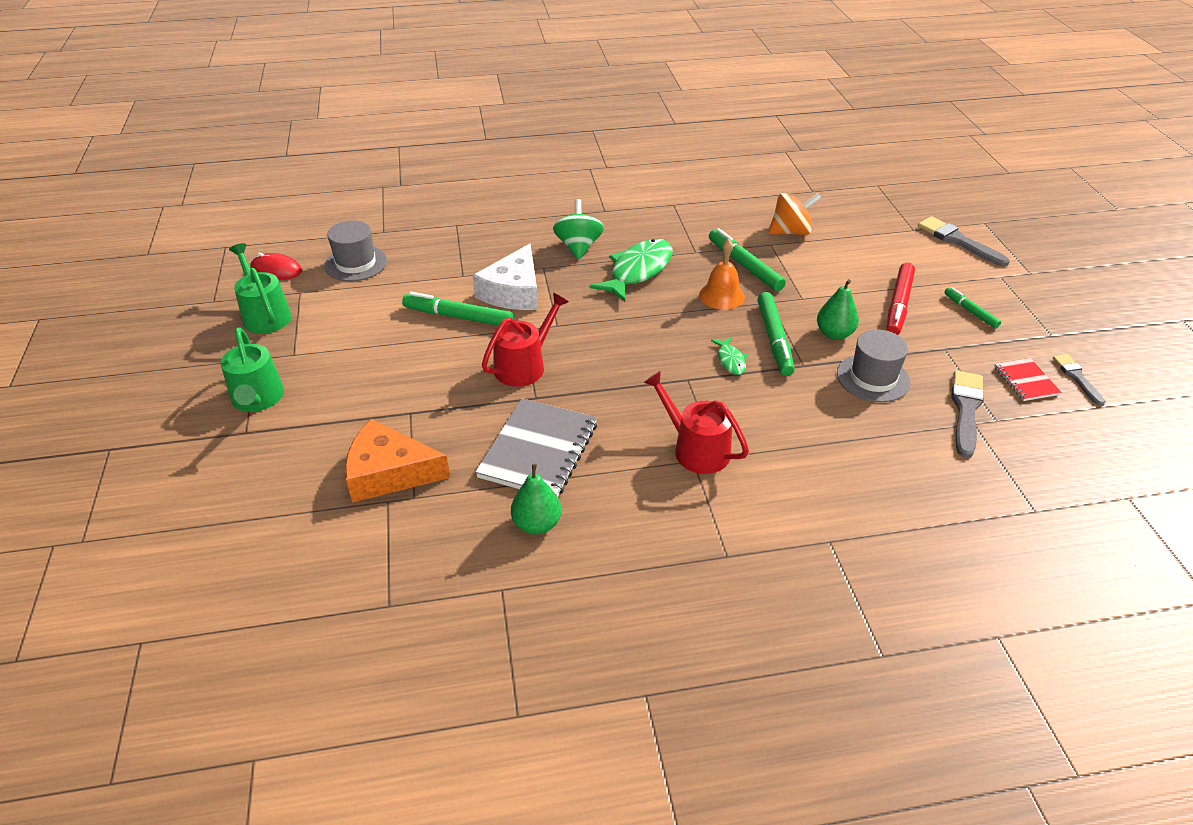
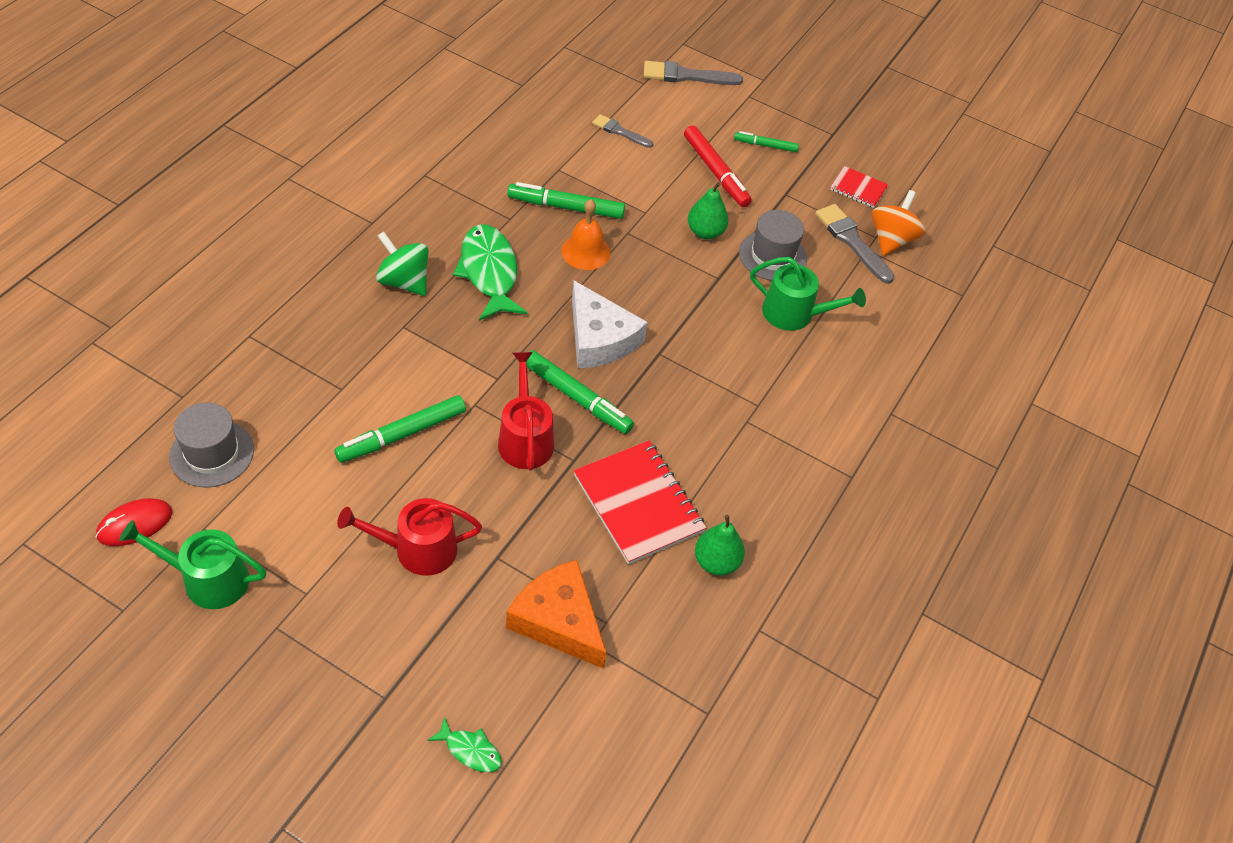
camera: 55 degrees left, 10 degrees up
green watering can [221,327,284,412] -> green watering can moved to [750,257,866,331]
orange cheese [345,419,450,503] -> orange cheese turned 90 degrees clockwise [506,560,607,669]
white cheese [472,243,538,310] -> white cheese moved to [572,281,648,368]
grey notebook [475,398,597,497] -> red notebook [574,440,706,564]
red watering can [643,371,749,474] -> red watering can moved to [337,498,482,576]
green fish [711,337,747,375] -> green fish moved to [427,717,502,772]
green marker [757,292,795,376] -> green marker moved to [526,350,634,434]
orange spinning top [768,193,821,235] -> orange spinning top moved to [872,190,925,256]
grey brush [1053,354,1106,406] -> grey brush moved to [592,114,653,148]

